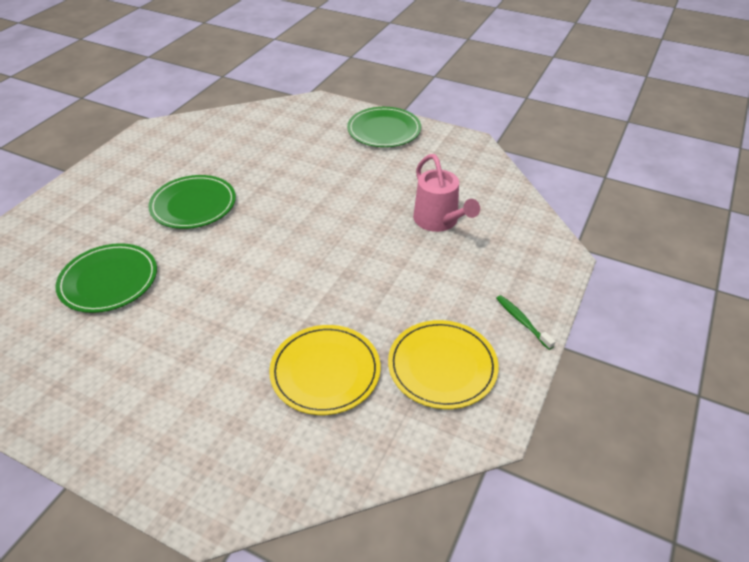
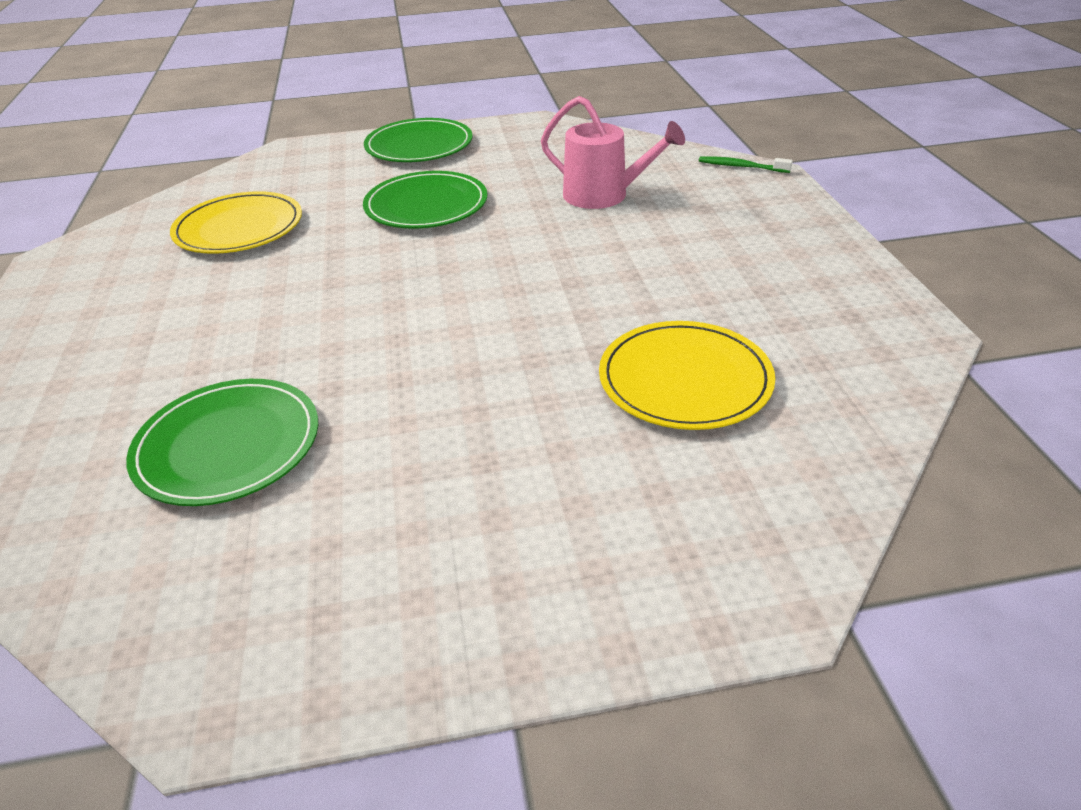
camera: 35 degrees left, 5 degrees down
green plate [148,175,236,229] -> green plate moved to [363,171,487,229]
yellow plate [388,320,499,409] -> yellow plate moved to [170,191,302,254]
green toothbrush [496,295,555,350] -> green toothbrush moved to [699,156,793,173]

